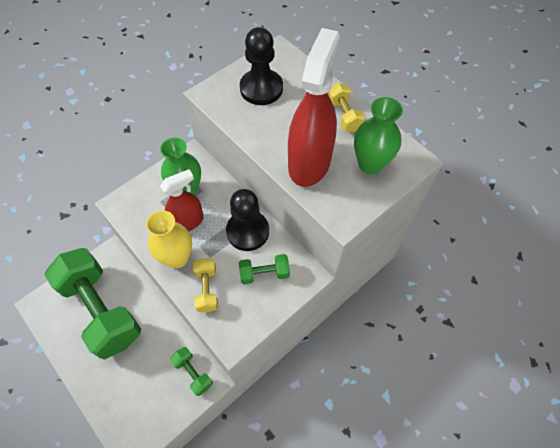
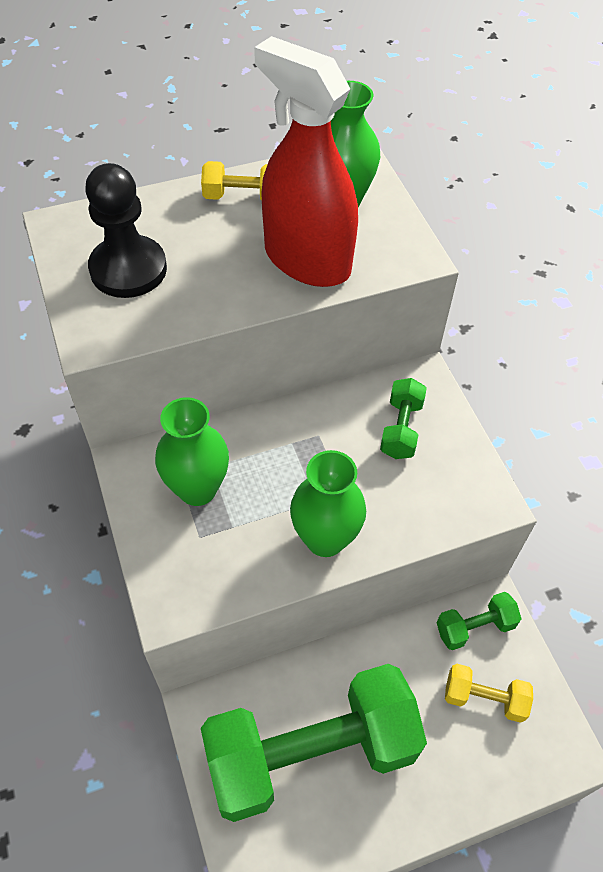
camera: 70 degrees left, 5 degrees down
yellow vase [146,210,192,268] -> green vase [290,450,366,557]
red spray bottle [160,169,204,231] -> none
yellow dumbbell [193,258,218,313] -> yellow dumbbell moved to [445,664,533,723]
black pawn [226,189,269,251] -> none

